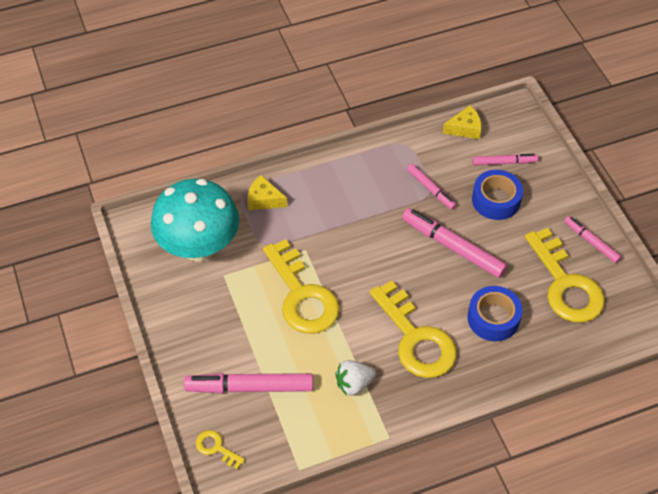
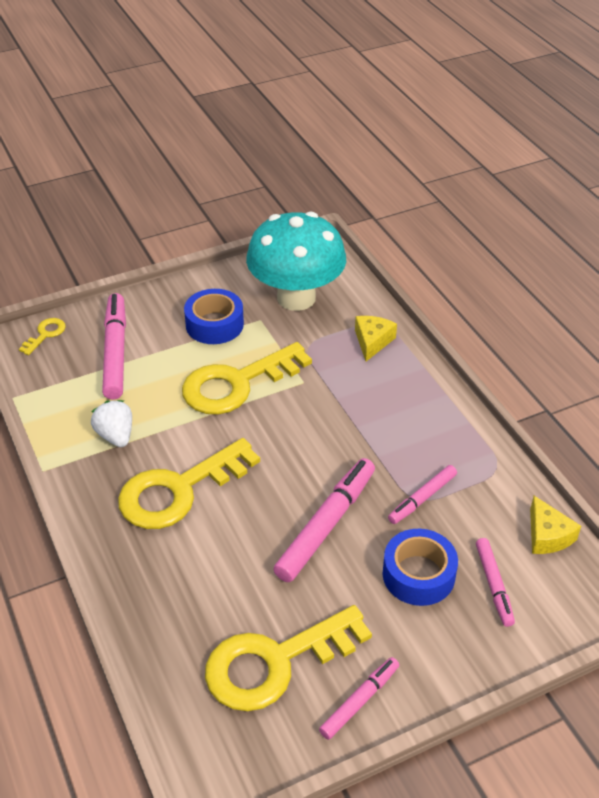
camera: 85 degrees right, 10 degrees down
blue tape [467,286,523,341] -> blue tape moved to [184,289,244,344]

